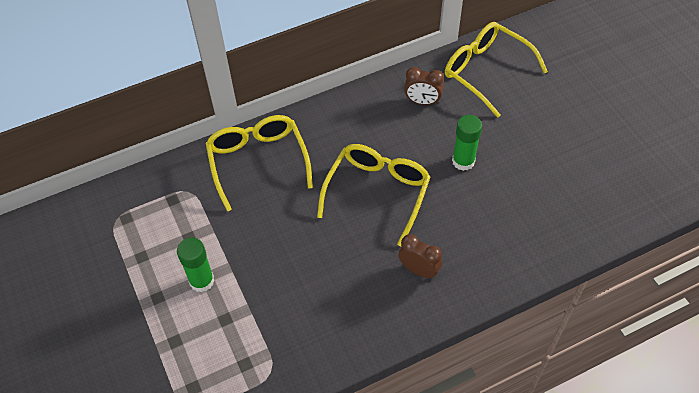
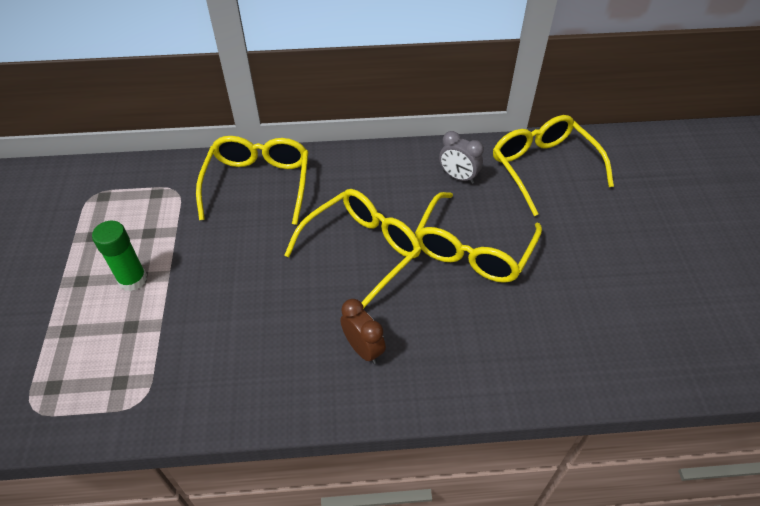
camera: 20 degrees right, 5 degrees down
brown clock [404,67,444,105] -> grey clock [439,131,484,184]
green glue stick [452,115,482,171] -> yellow glasses [415,192,542,283]

